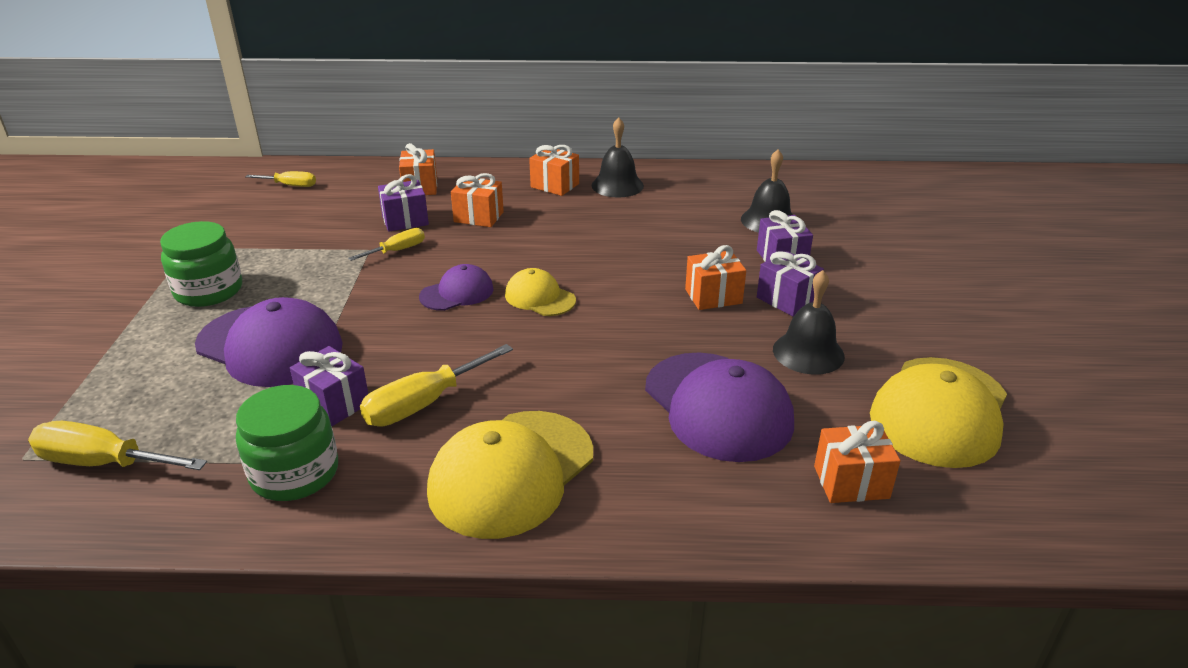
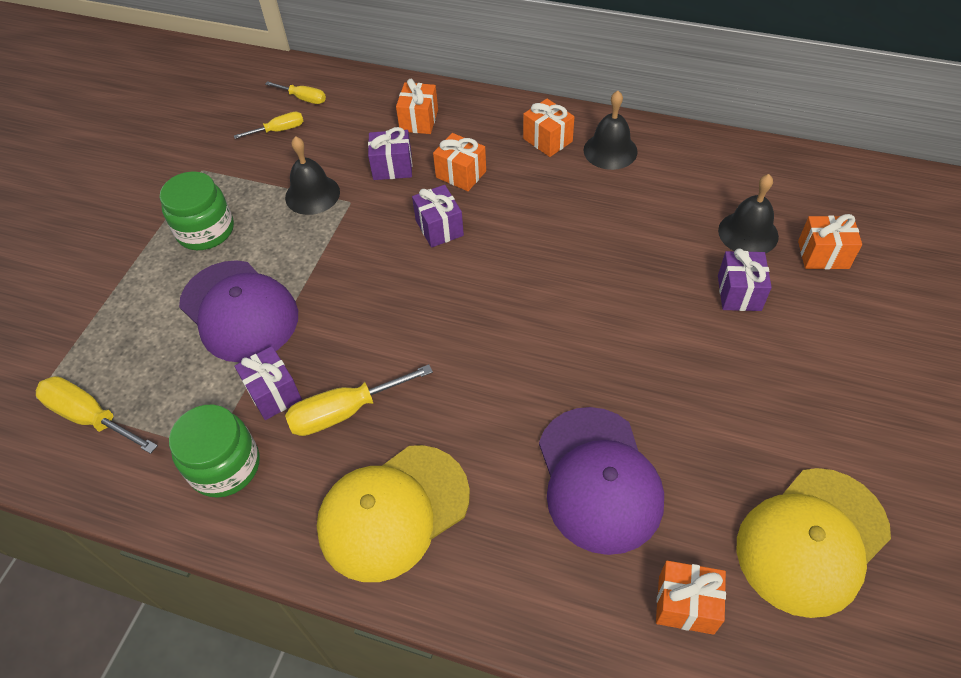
camera: 20 degrees right, 20 degrees up
yellow screwdriver [348,228,425,261] -> yellow screwdriver moved to [234,112,304,139]
purple cap [419,264,494,311] -> none
yellow cap [505,268,576,316] -> none
orange gift [685,245,746,310] -> orange gift moved to [798,214,862,269]
purple gift [757,251,824,317] -> purple gift moved to [412,185,464,248]
black bell [773,270,845,375] -> black bell moved to [285,136,340,215]

